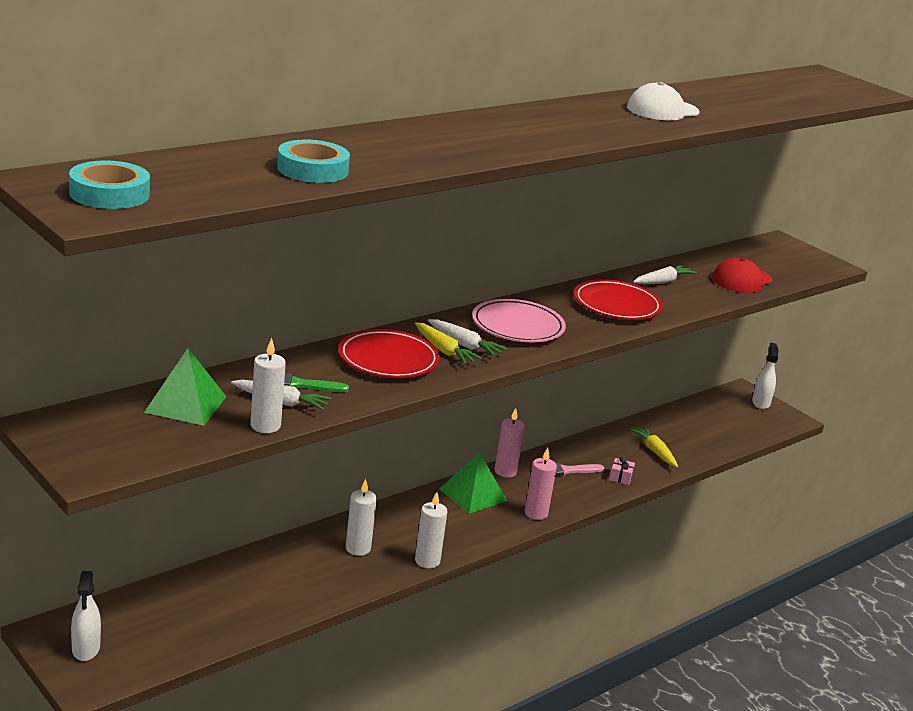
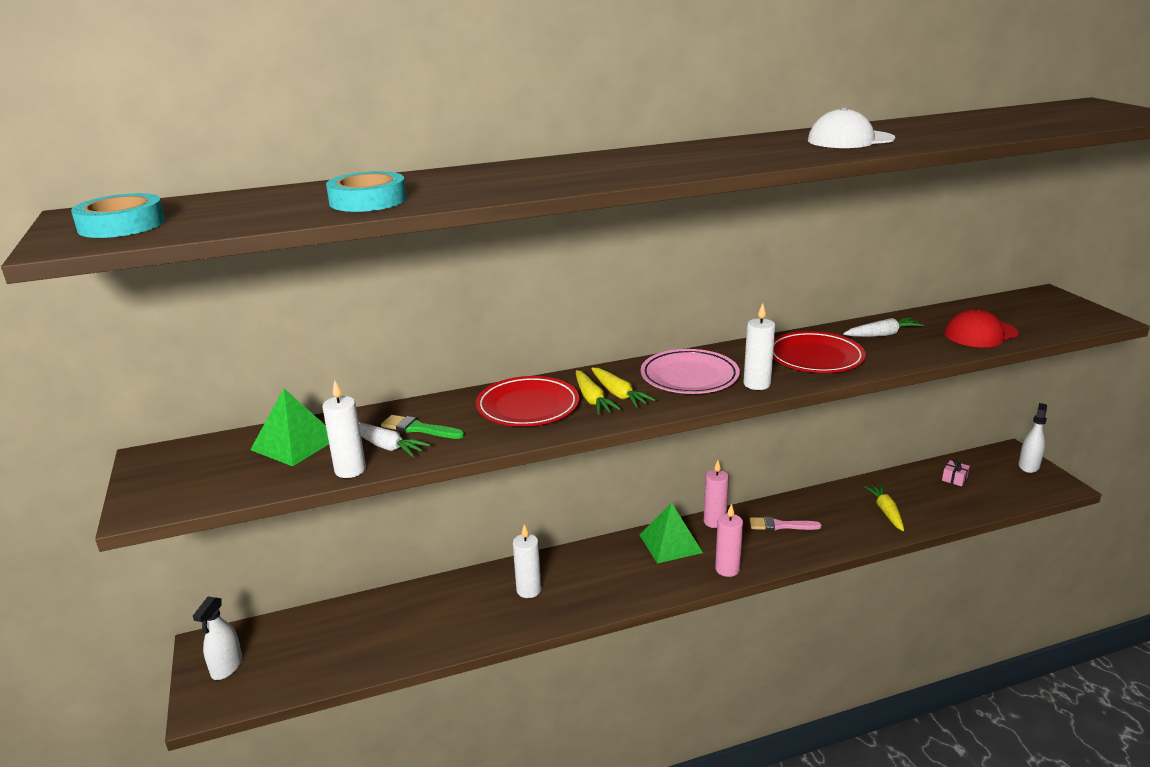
camera: 25 degrees right, 0 degrees up
white candle [415,492,447,568] -> white candle moved to [743,303,776,390]
white carrot [428,319,508,357] -> yellow carrot [591,368,656,408]
pink gift [609,457,635,485] -> pink gift moved to [942,459,970,486]

